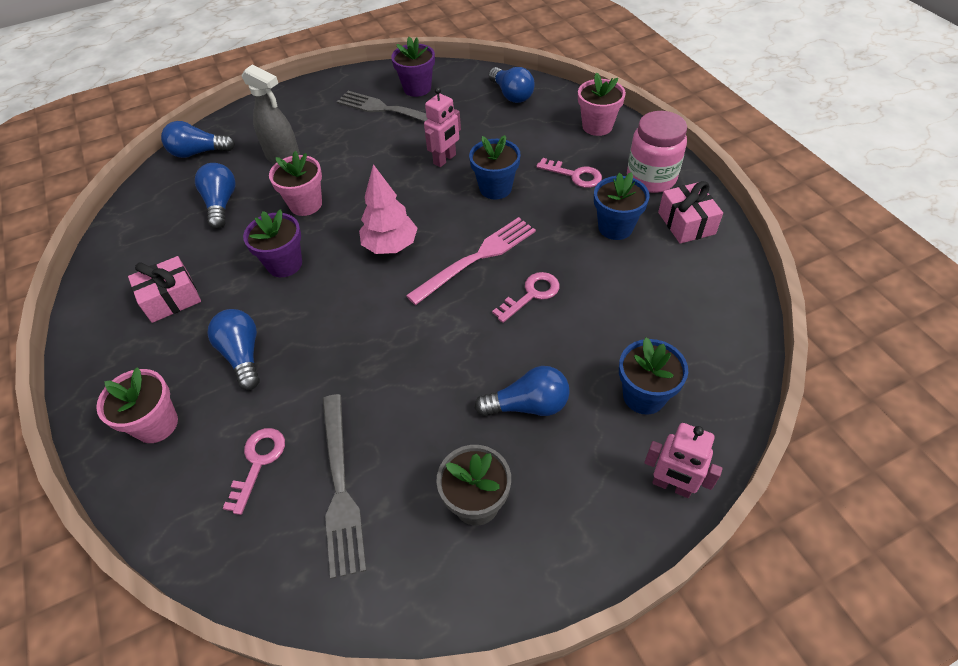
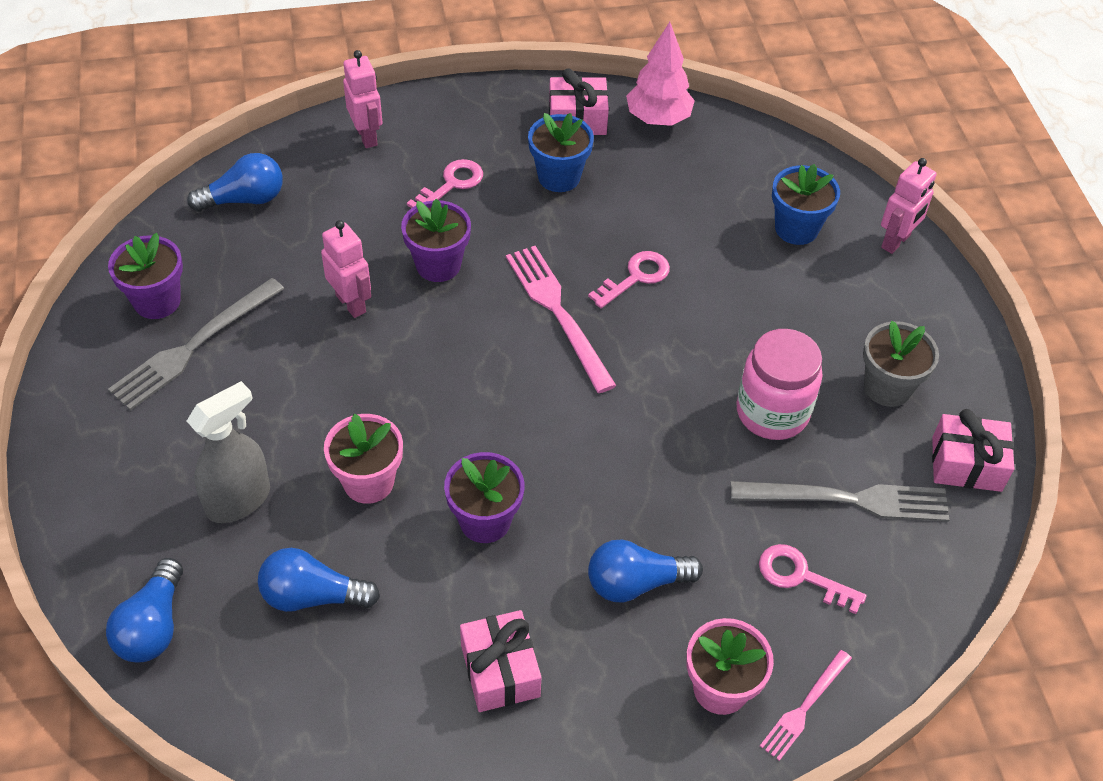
camera: 80 degrees left, 0 degrees up
pink tree [359,164,418,254] -> pink tree moved to [626,22,695,126]
blue flower pot [469,135,521,199] -> purple flower pot [401,199,471,282]
blue light bulb [475,366,570,416] -> none
pink key [492,272,560,323] -> pink key turned 75 degrees clockwise [588,251,670,308]
pink flower pot [578,72,626,136] -> pink robot [343,50,382,148]
pink jar [627,111,687,193] -> pink jar moved to [736,329,823,440]
none -> pink fork [760,650,852,761]
none -> pink gift [932,409,1014,492]

